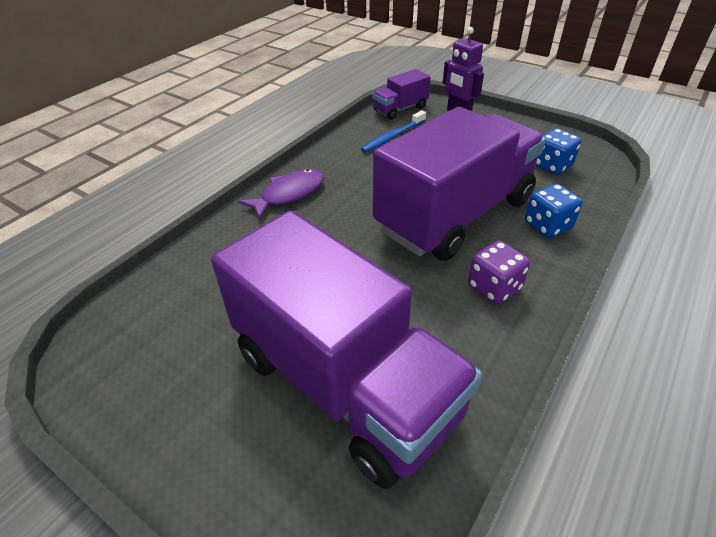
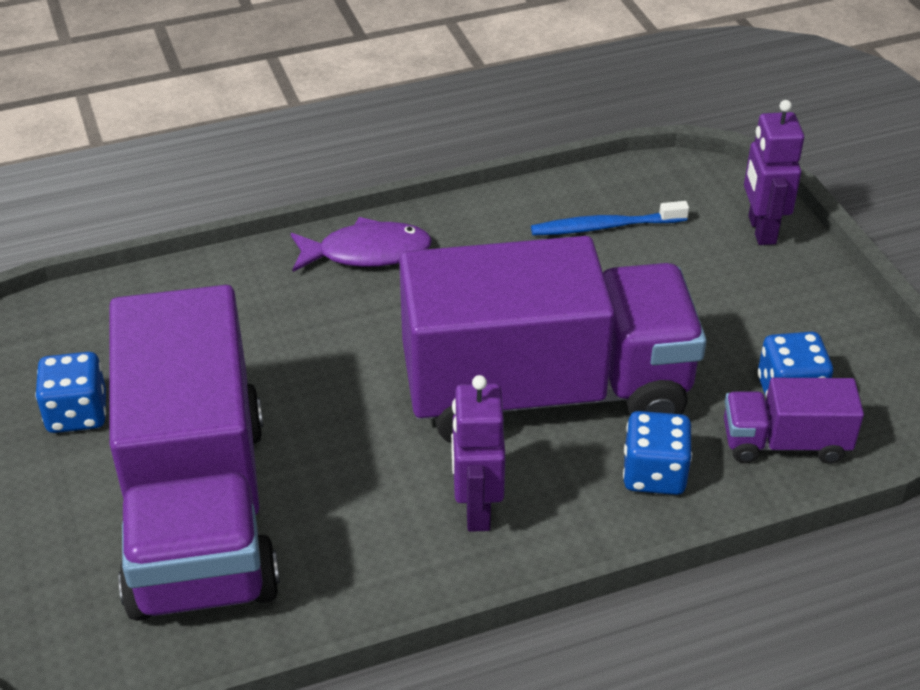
camera: 35 degrees right, 0 degrees up
purple truck [372,69,431,120] -> purple truck moved to [724,378,864,464]
purple dice [468,240,530,304] -> purple robot [451,375,506,532]
none -> blue dice [35,352,106,433]

